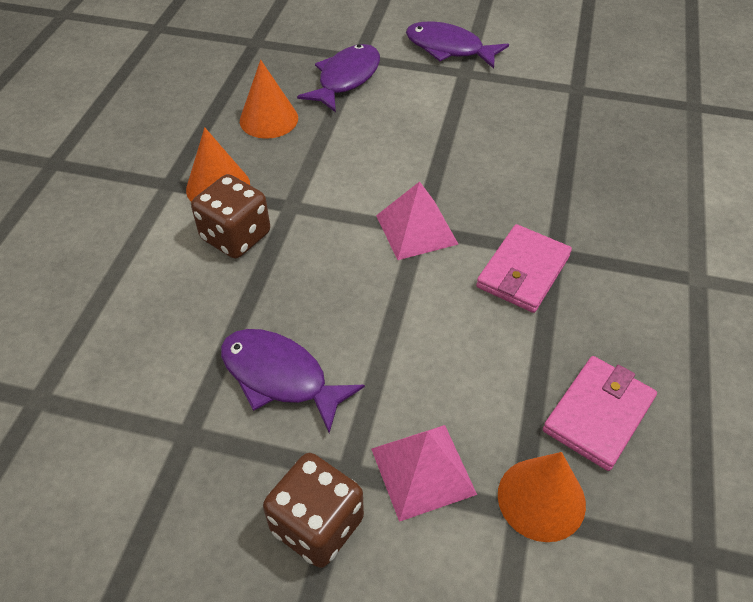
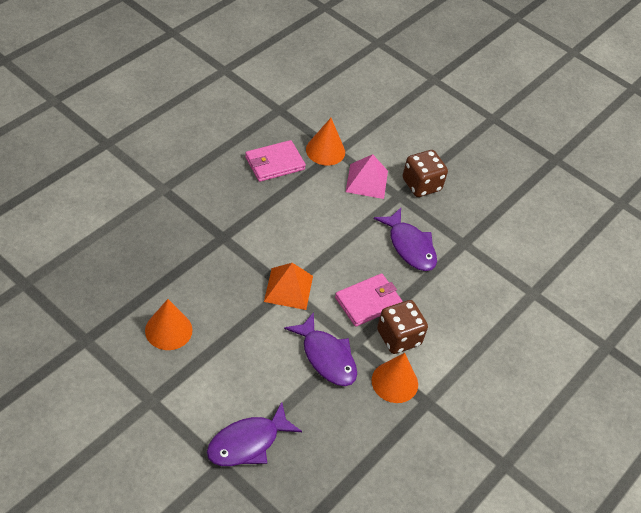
camera: 160 degrees left, 0 degrees up
orange cone [240,60,298,139] -> orange cone moved to [145,299,192,350]
pink pyramid [376,181,458,260] -> orange pyramid [264,263,313,310]
purple fish [406,21,509,69] -> purple fish moved to [284,312,357,386]
pink wallet [476,224,572,313] -> pink wallet moved to [335,273,403,327]

